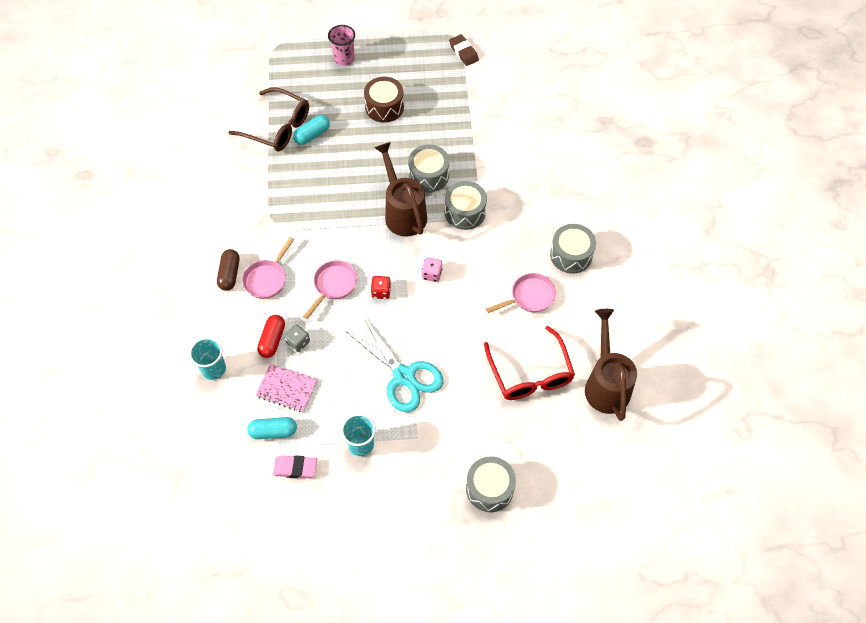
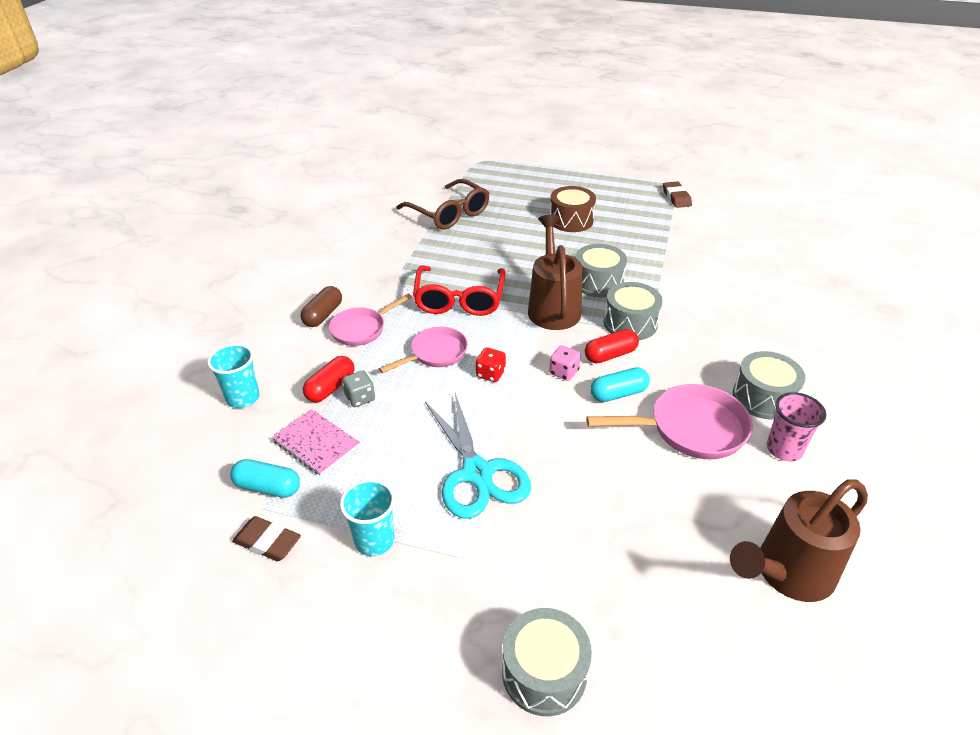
camera: 20 degrees right, 20 degrees down
pink eraser [273,455,317,478] -> brown eraser [232,516,301,561]
turquoise capsule [293,115,330,145] -> turquoise capsule moved to [590,367,650,402]
pink cup [328,25,355,66] -> pink cup moved to [767,392,826,461]
red glasses [484,326,575,400] -> red glasses moved to [413,266,506,316]
pink pan [486,273,556,313] -> pink pan [586,384,753,459], size x1.51
brown watering can [585,309,637,421] -> brown watering can turned 135 degrees counterclockwise [730,479,868,602]
none -> red capsule [585,329,639,364]

